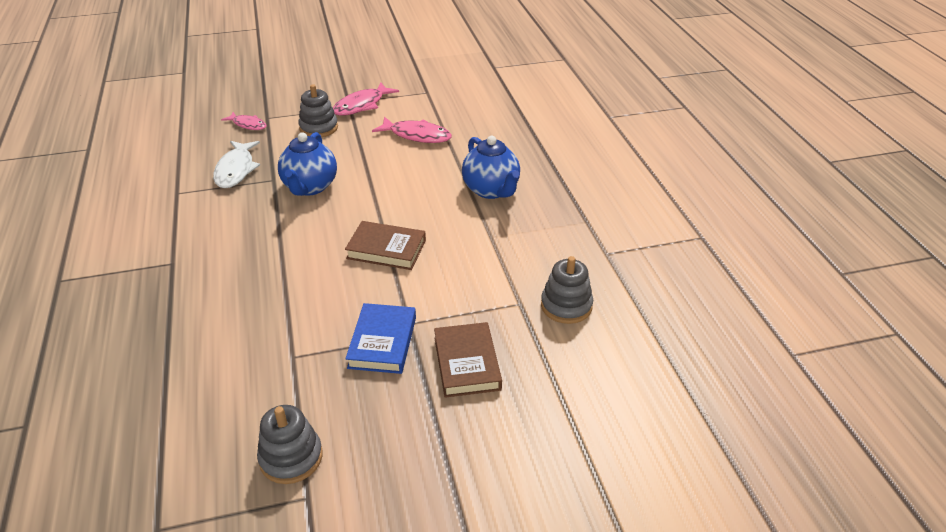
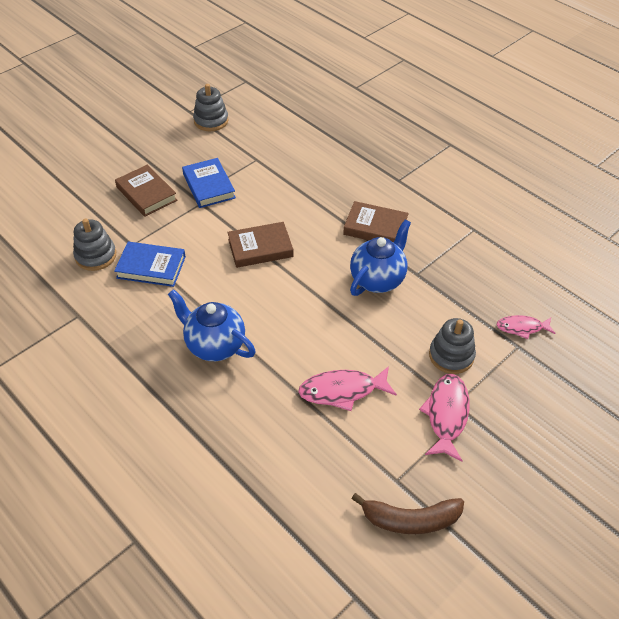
camera: 150 degrees right, 10 degrees up
white fish [213,141,260,188] -> none
blue teapot [278,132,337,196] -> blue teapot turned 60 degrees clockwise [350,220,411,296]
none -> blue book [114,242,186,287]
none -> brown book [343,201,409,242]
none -> brown banana [351,493,464,534]

